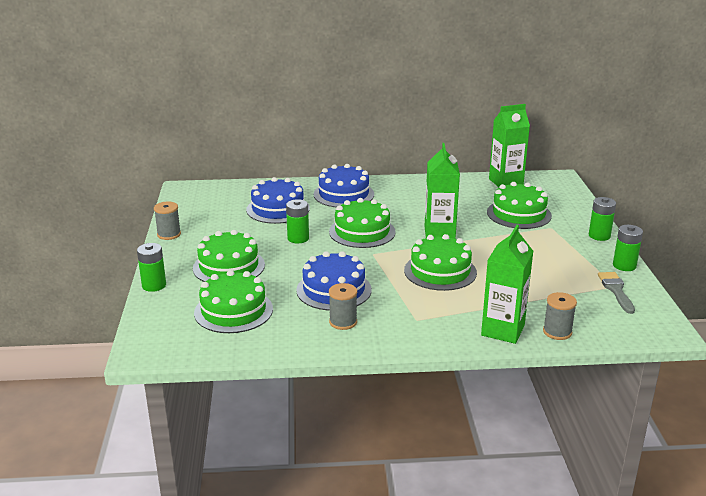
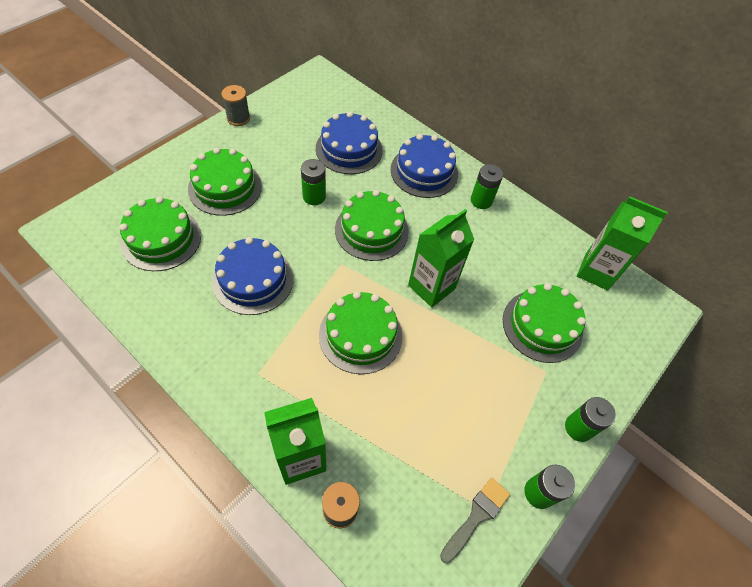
camera: 40 degrees right, 30 degrees up
green battery [137,243,166,292] -> green battery moved to [471,164,503,209]
grey spool [329,283,357,330] -> none

